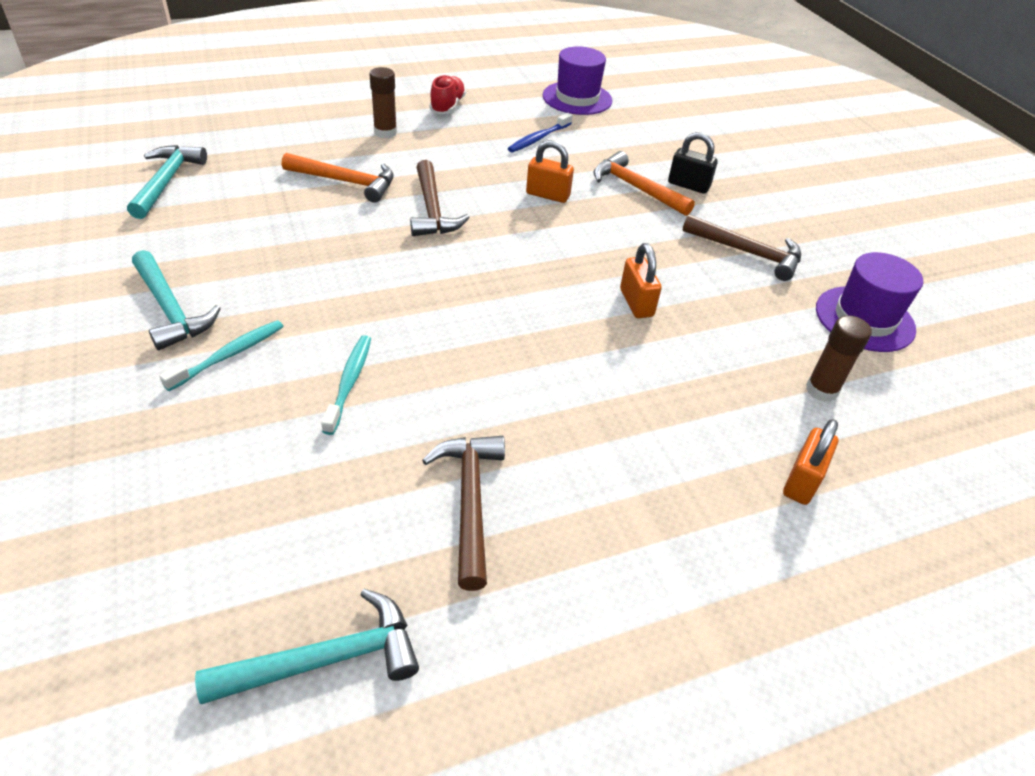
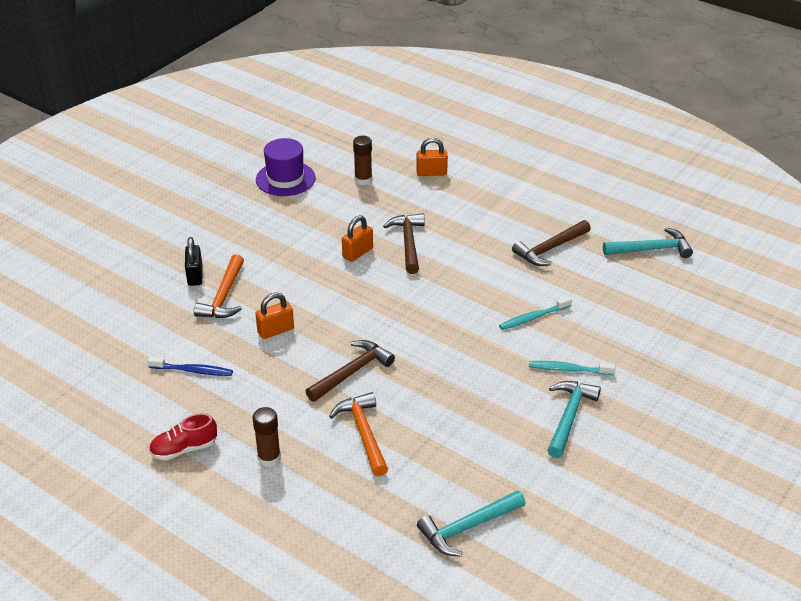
camera: 120 degrees left, 5 degrees down
turquoise hammer [195,589,419,704] -> turquoise hammer turned 135 degrees clockwise [603,228,693,258]
orange padlock [526,140,574,203] -> orange padlock turned 75 degrees clockwise [255,293,294,339]
purple hat [543,46,612,115] -> none
brown hammer [682,214,801,281] -> brown hammer moved to [383,213,425,274]

